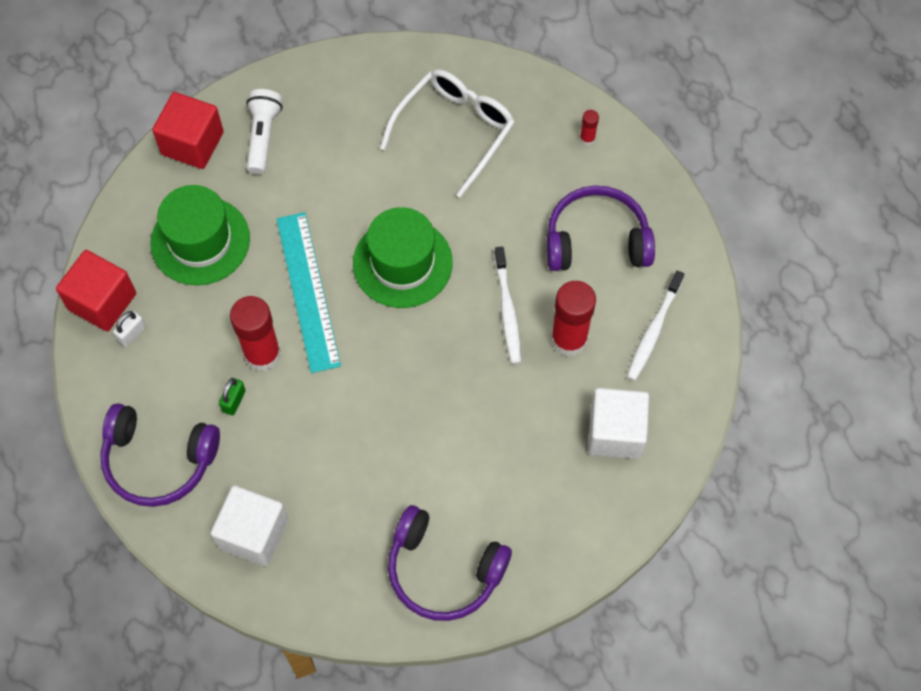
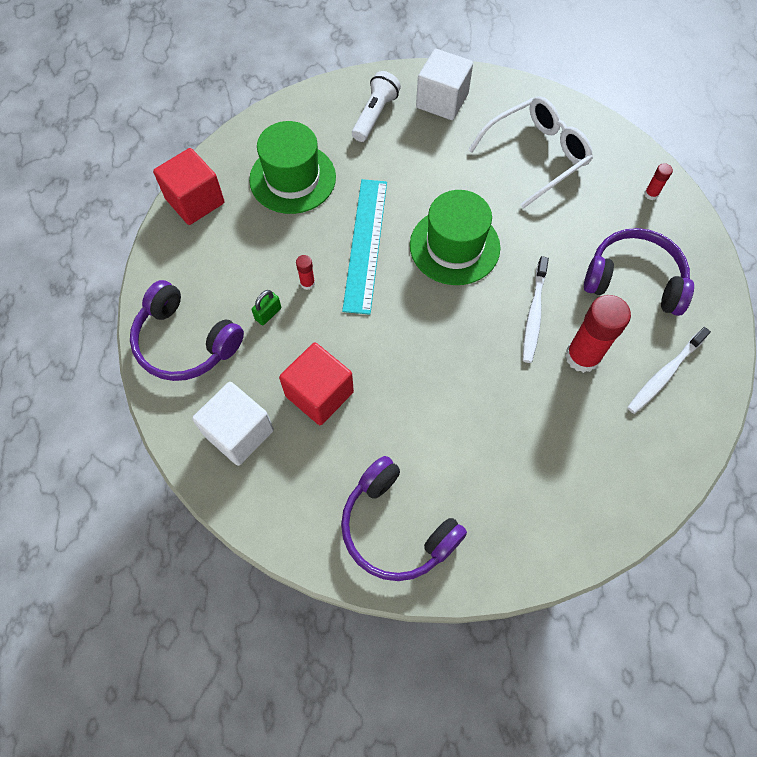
camera: 20 degrees right, 0 degrees up
white padlock [113,311,146,347] -> none
red cube [152,92,224,169] -> red cube moved to [279,342,354,425]
red glue stick [230,296,281,371] -> red glue stick [296,255,315,290], size x0.45
white cube [588,388,649,459] -> white cube moved to [416,49,473,120]

